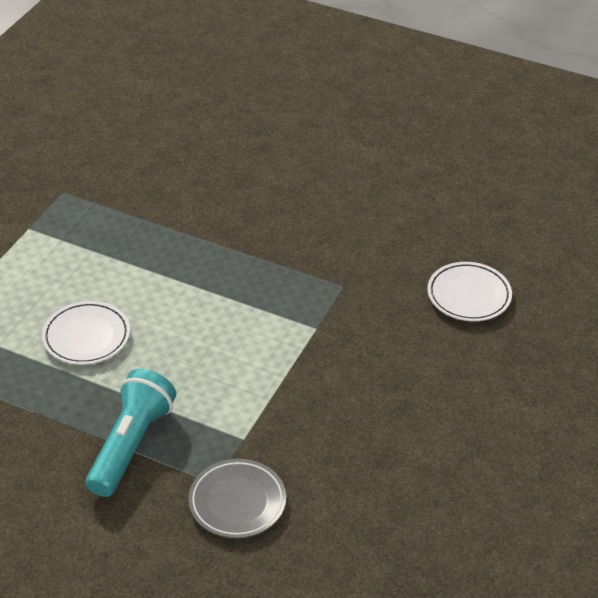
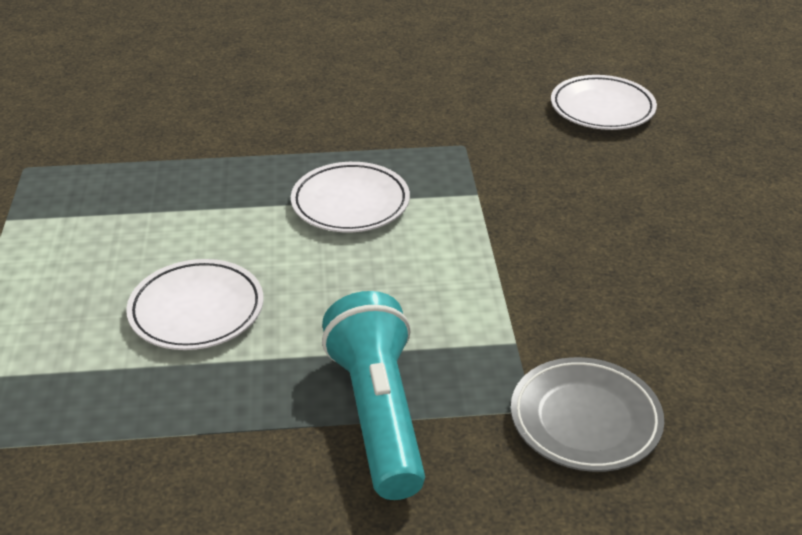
camera: 30 degrees left, 5 degrees down
none -> white plate [291,162,410,232]

